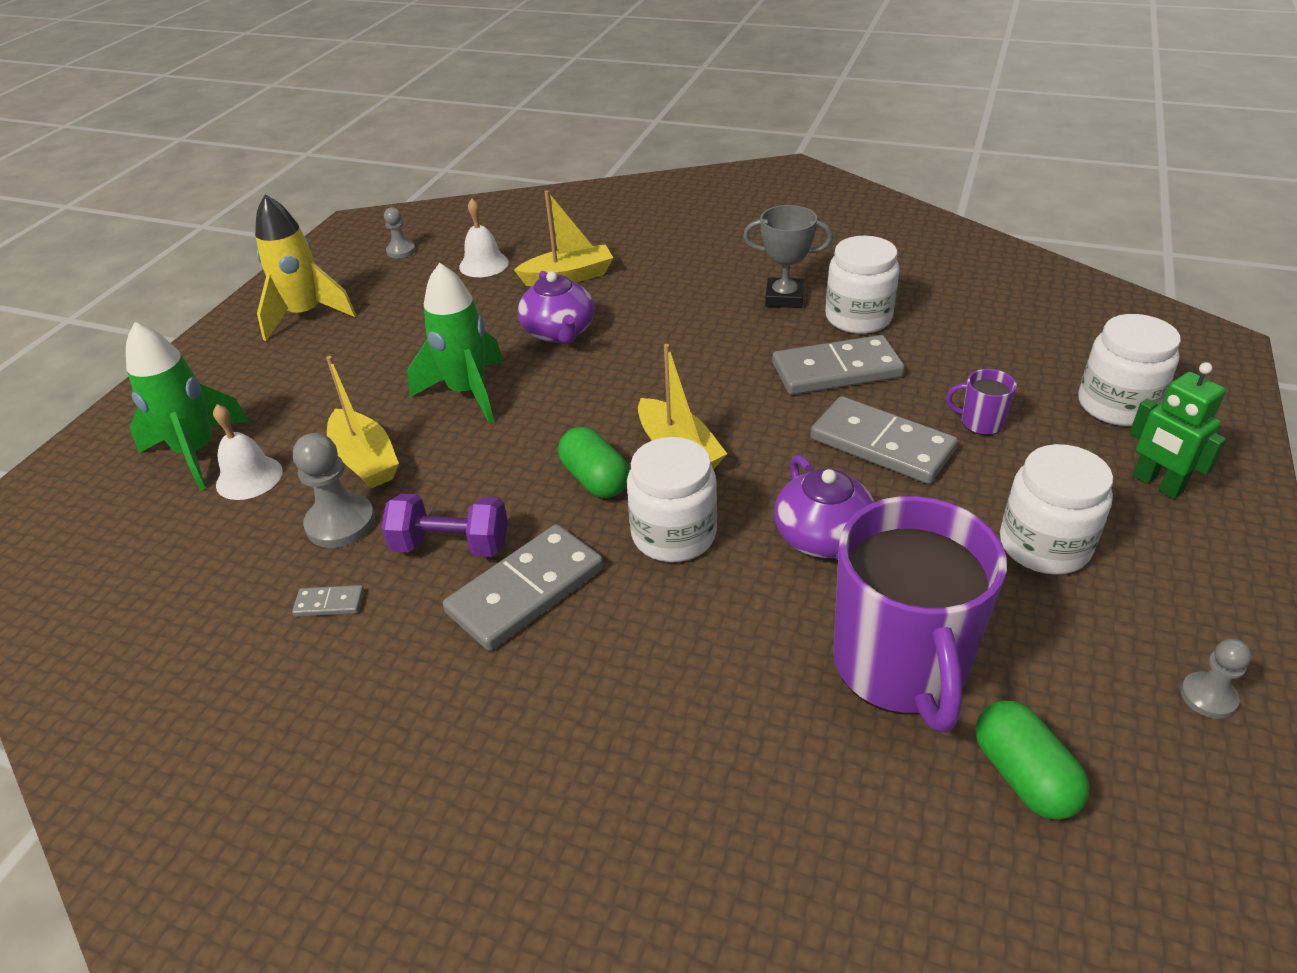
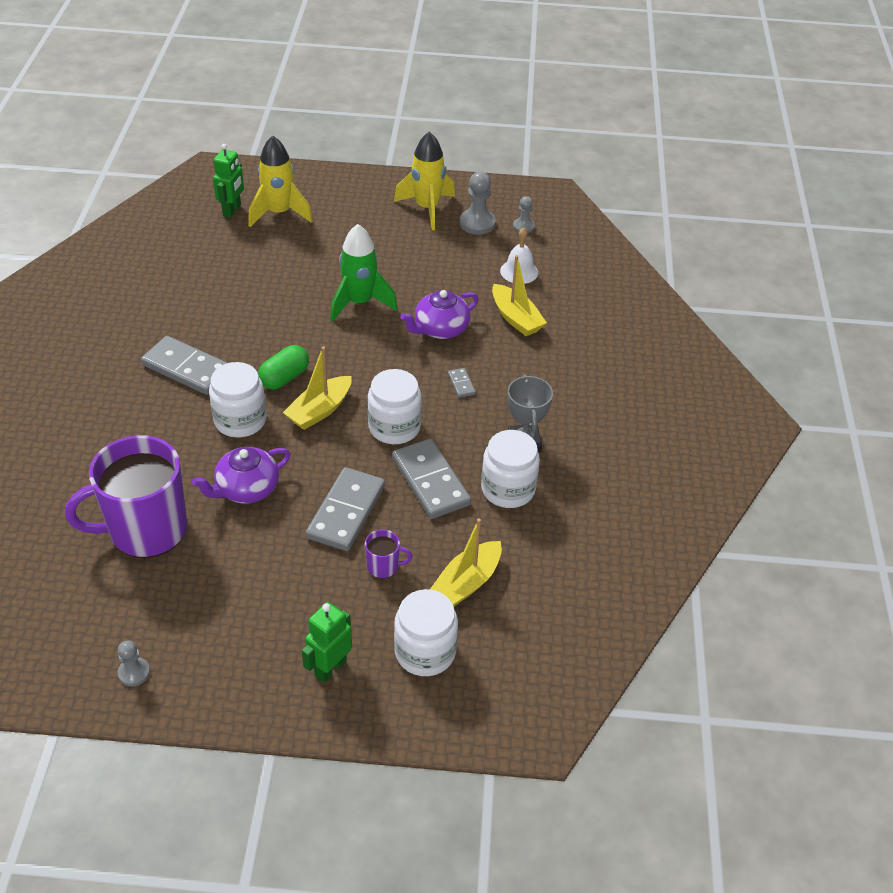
camera: 70 degrees right, 5 degrees up
green rocket [126,322,250,491] -> yellow rocket [248,136,313,227]
white bell [213,404,283,500] -> none
grey domino [292,585,364,617] -> grey domino moved to [448,368,476,398]
grey pawn [293,433,375,548] -> grey pawn moved to [460,172,496,235]
yellow boat [326,356,399,488] -> yellow boat moved to [430,518,502,606]
purple dumbbell [382,493,508,557] -> none
purple mug [946,369,1017,435] -> purple mug turned 90 degrees clockwise [365,530,412,579]
green capsule [975,701,1090,820] -> none
white jar [1000,444,1113,575] -> white jar moved to [368,369,422,444]
none -> green robot [213,144,244,218]

